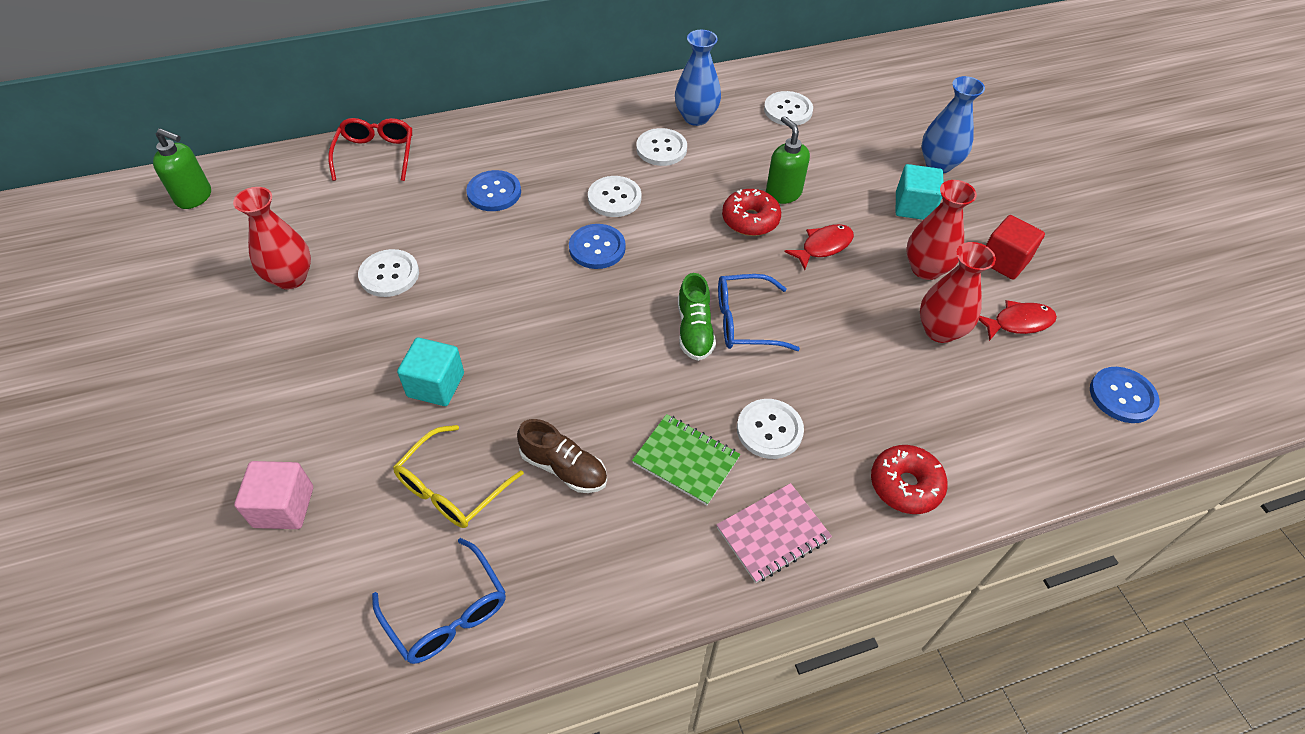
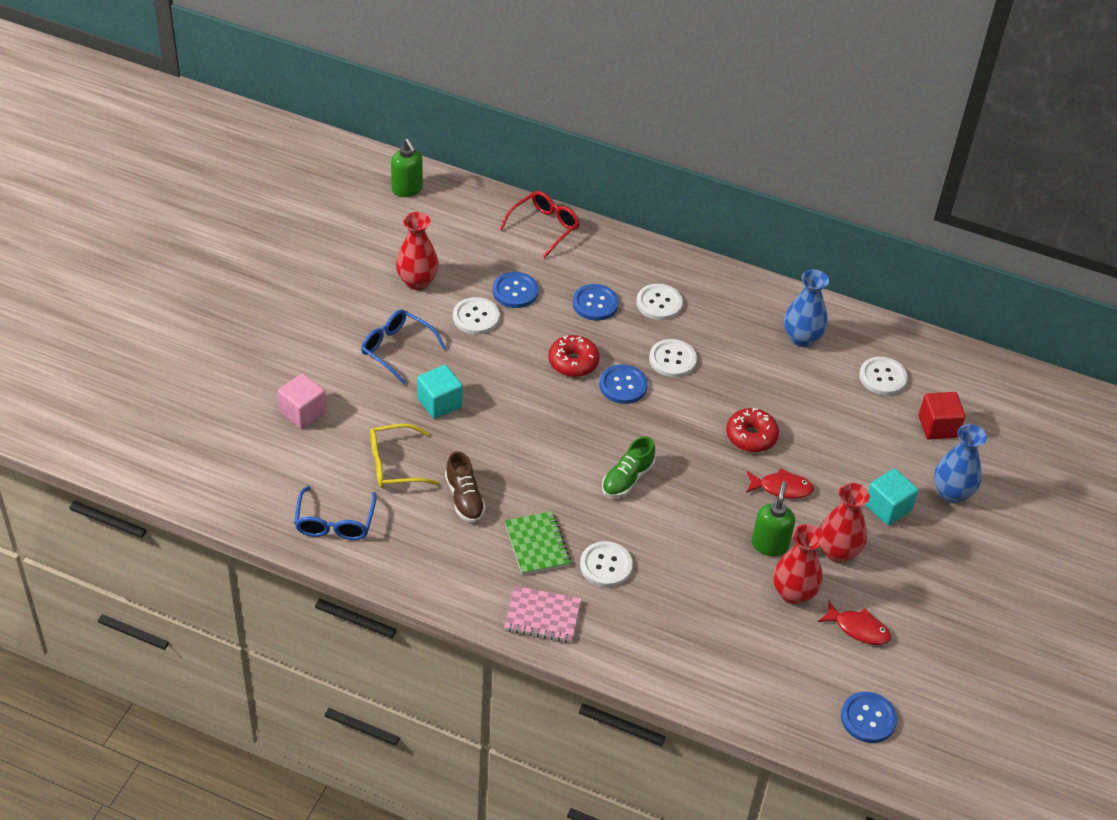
camera: 40 degrees right, 5 degrees down
white button [636,128,687,166] -> white button moved to [636,284,683,320]
blue glasses [718,274,800,351] -> blue glasses moved to [361,309,446,384]
green soap dispenser [766,116,810,204] -> green soap dispenser moved to [752,481,795,556]
red donut [871,445,948,514] -> red donut moved to [548,335,599,377]
red cube [986,215,1045,280] -> red cube moved to [919,392,965,440]
none -> blue button [492,272,539,308]

